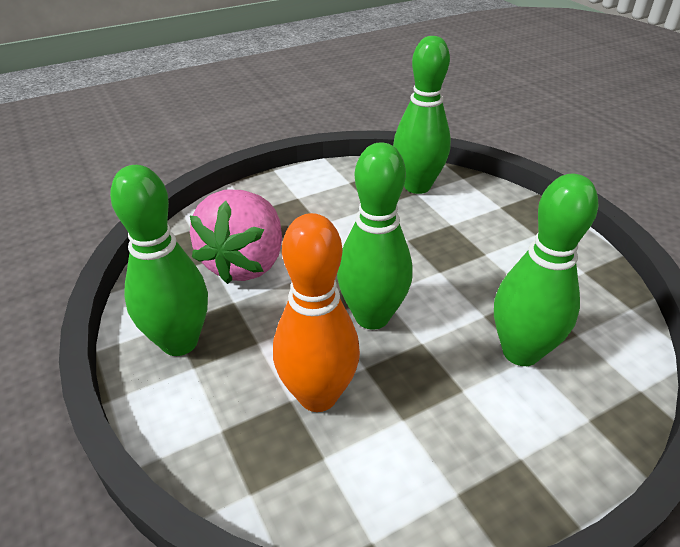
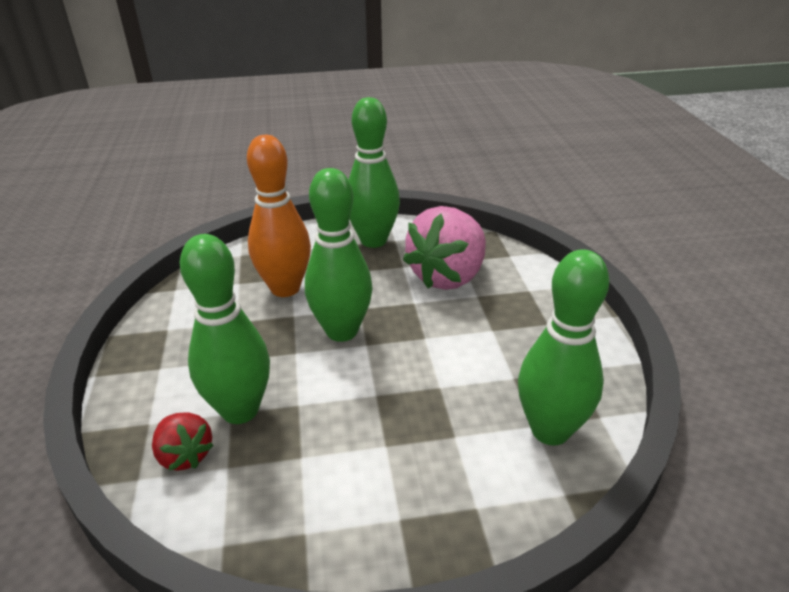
camera: 110 degrees right, 5 degrees down
pink strawberry [190,190,282,284] -> pink strawberry turned 90 degrees counterclockwise [403,206,486,290]
none -> red strawberry [152,412,214,471]

